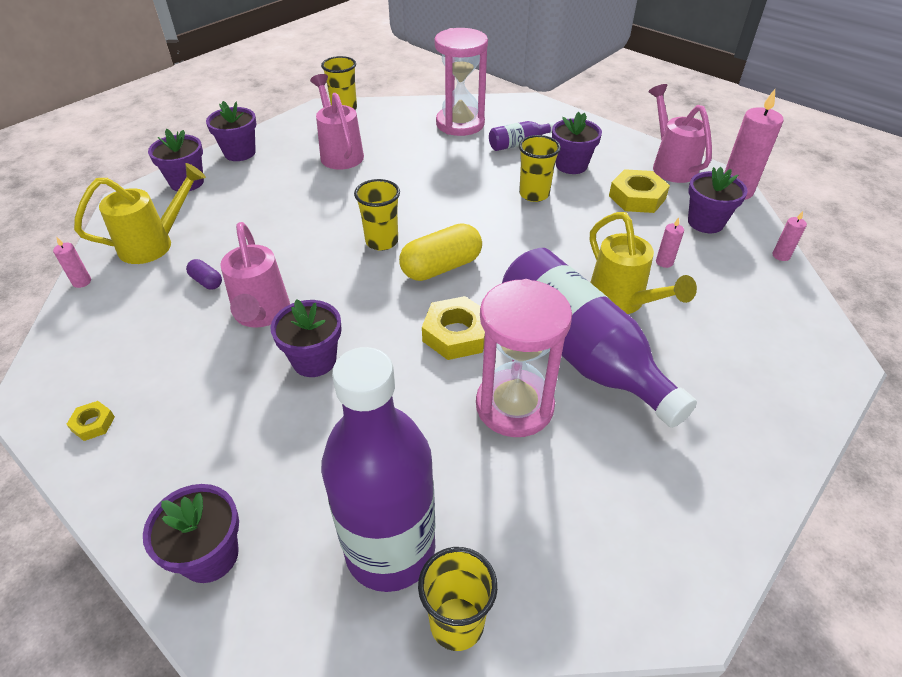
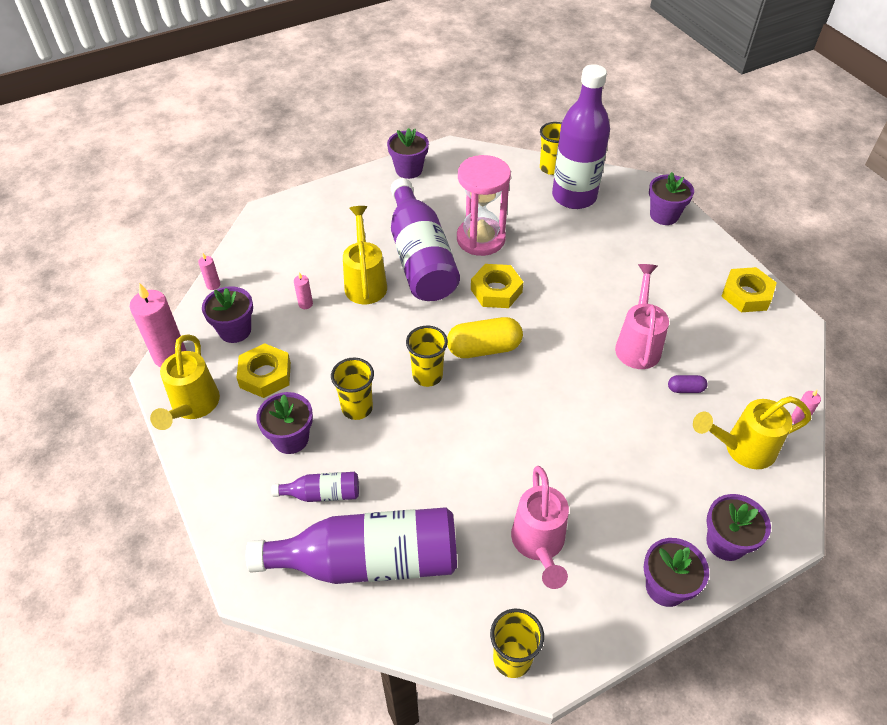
camera: 160 degrees left, 5 degrees up
yellow nut [66,401,115,441] -> yellow nut [721,267,777,312], size x1.96
purple capsule [186,259,222,290] -> purple capsule turned 60 degrees counterclockwise [668,375,708,393]
purple flower pot [271,299,341,377] -> purple flower pot moved to [387,128,429,179]
yellow cup [354,179,400,251] -> yellow cup moved to [406,326,448,387]
pink hourglass [435,28,488,136] -> purple bottle [246,507,457,584]
pink watering can [648,84,712,183] -> yellow watering can [150,335,220,430]

